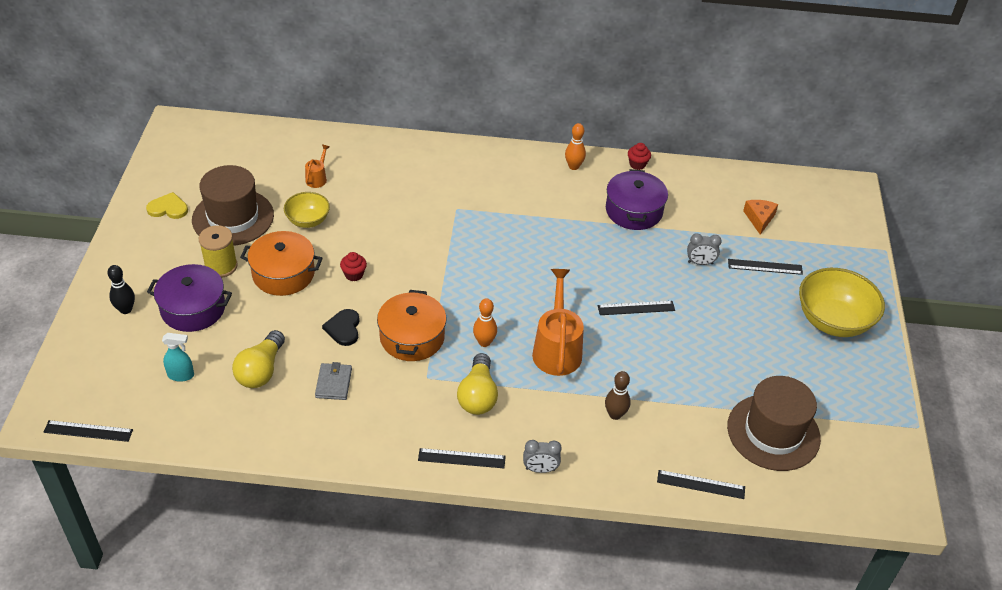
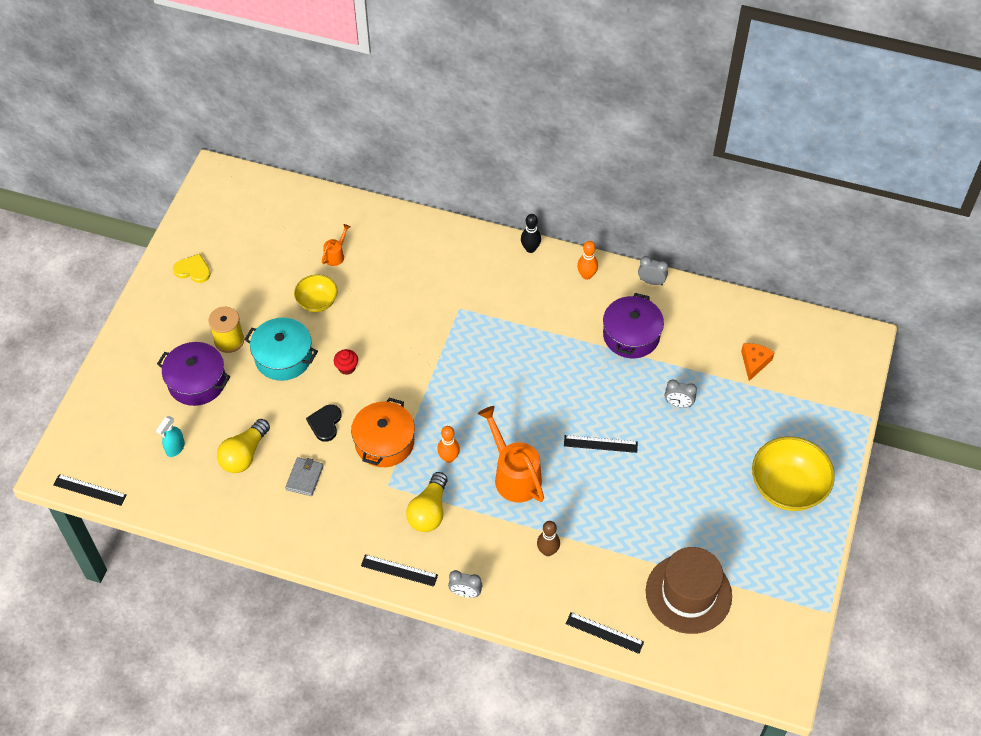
camera: 15 degrees right, 10 degrees up
black bowling pin [107,265,135,314] -> black bowling pin moved to [521,214,541,253]
turquoise spray bottle [162,333,194,382] -> turquoise spray bottle turned 105 degrees clockwise [156,416,185,457]
brown hat [192,165,274,246] -> none
orange pot [240,231,323,296] -> turquoise pot [244,318,318,381]
orange watering can [532,269,584,376] -> orange watering can turned 45 degrees counterclockwise [478,406,544,502]
red cupcake [628,143,651,170] -> grey clock [638,256,668,286]
black ruler [728,259,803,275] -> none

